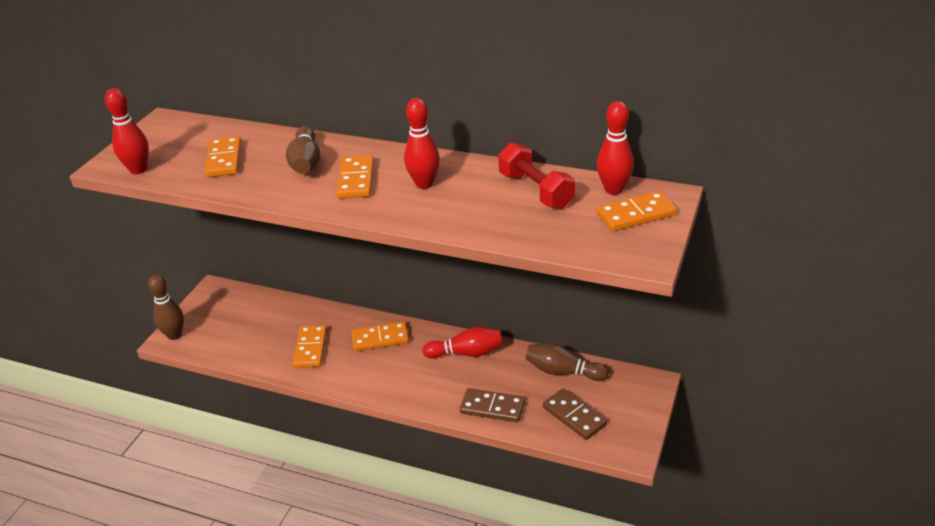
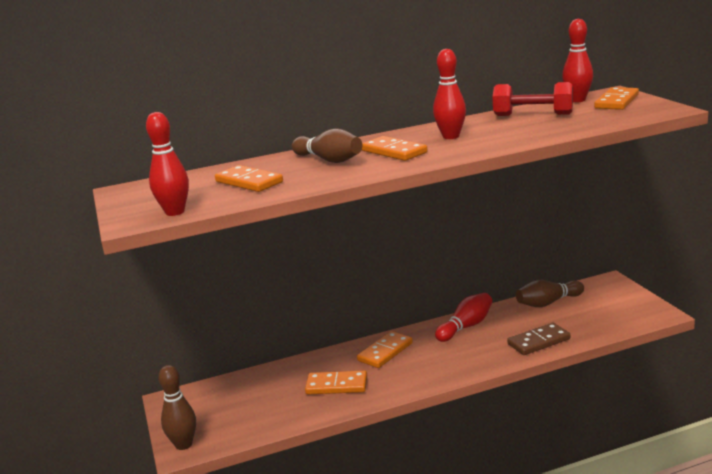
camera: 40 degrees left, 15 degrees down
orange domino [292,325,327,368] -> orange domino turned 45 degrees counterclockwise [305,370,367,394]
brown domino [543,388,607,440] -> none

